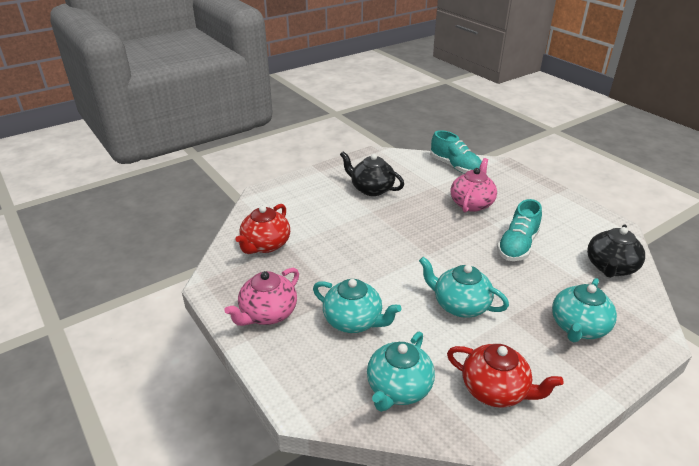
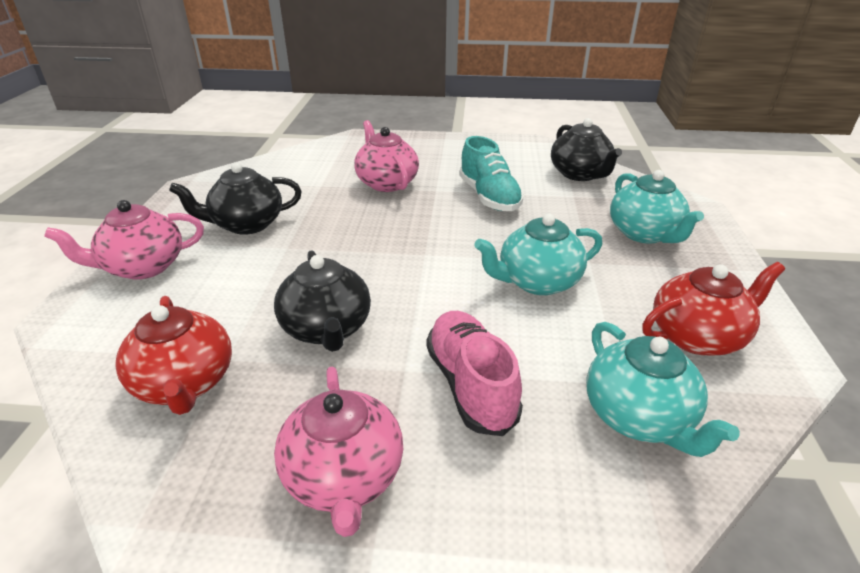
camera: 50 degrees left, 0 degrees up
turquoise teapot [313,279,401,333] -> pink shoe [426,311,523,436]
turquoise shoe [430,130,482,173] -> none
none -> pink teapot [44,200,204,280]
none -> black teapot [274,251,371,352]

